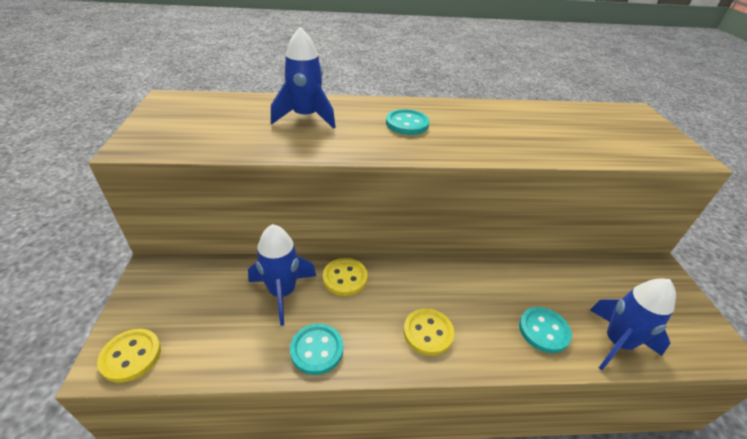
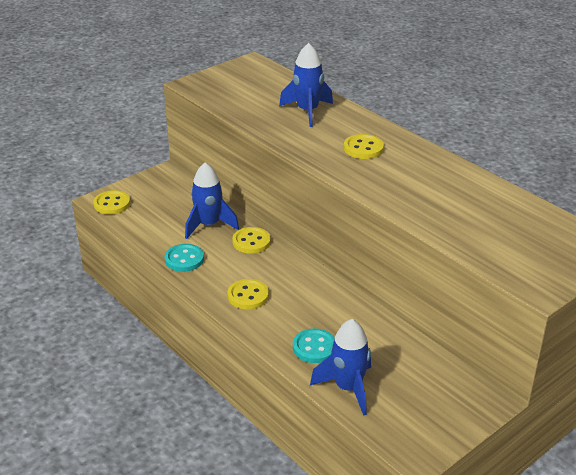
camera: 55 degrees right, 5 degrees down
turquoise button [386,109,429,135] -> yellow button [344,134,384,159]

